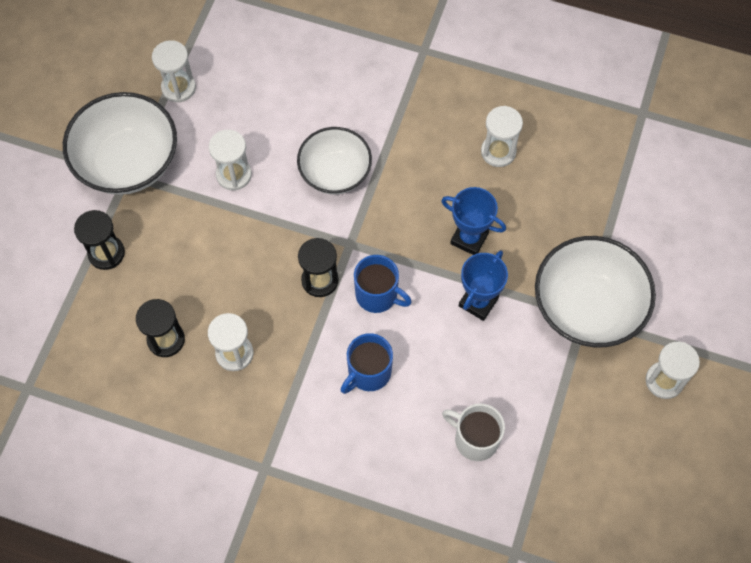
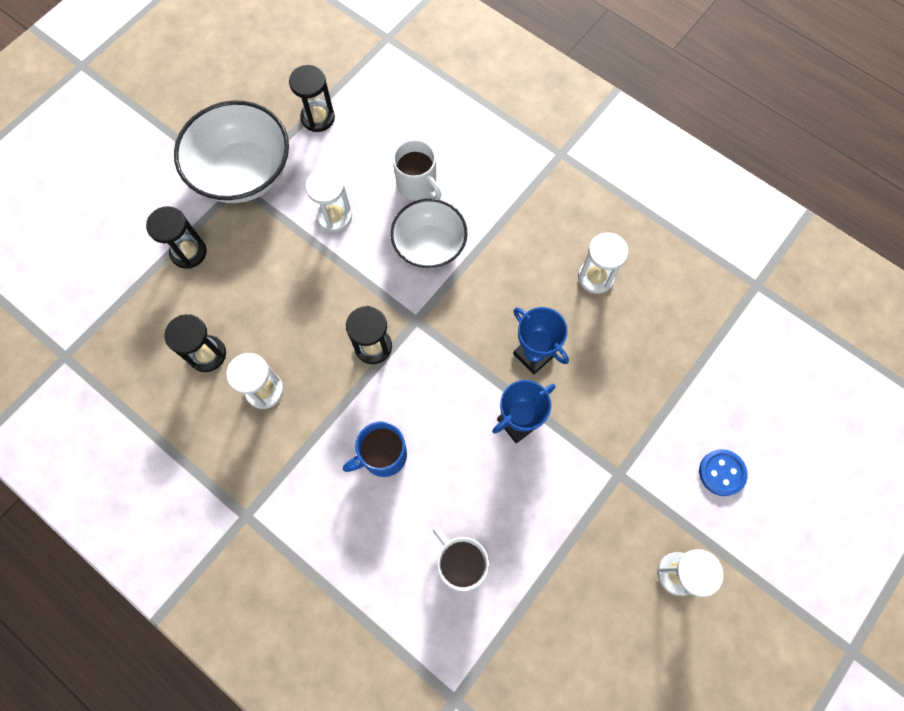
camera: 20 degrees right, 5 degrees up
white hourglass [152,40,196,103] -> black hourglass [289,65,335,132]
blue mug [354,255,412,313] -> none
white bowl [535,236,656,347] -> none
none -> white mug [392,140,441,201]
none -> blue button [699,449,748,496]

